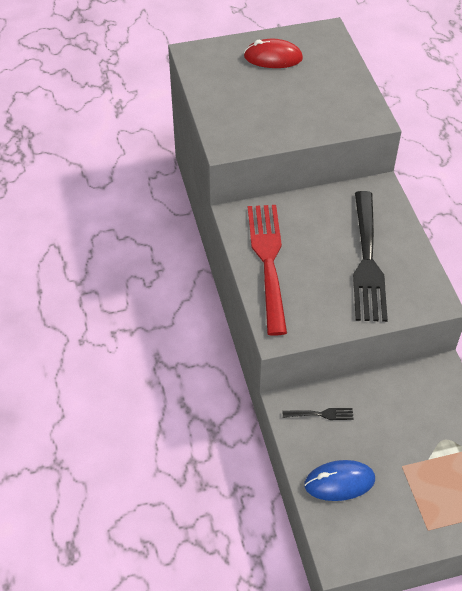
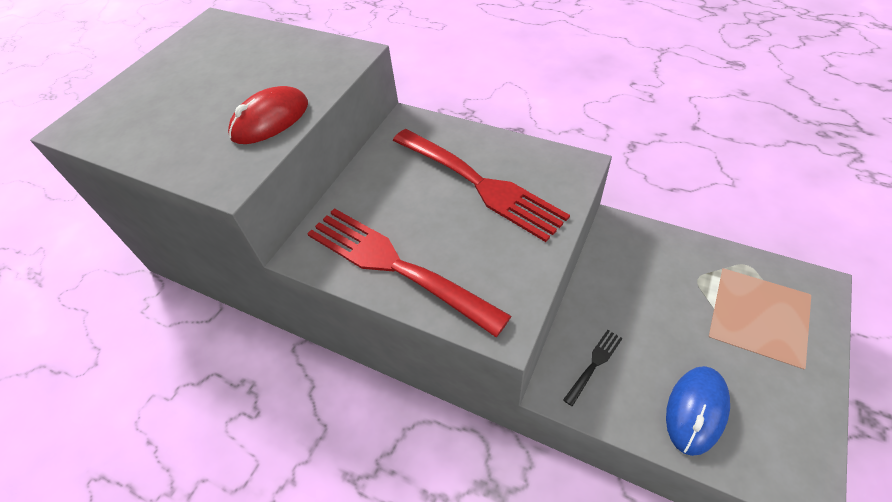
camera: 45 degrees left, 0 degrees up
red mouse [244,39,303,68] -> red mouse moved to [228,86,308,144]
black fork [353,191,388,322] -> red fork [393,129,570,242]

